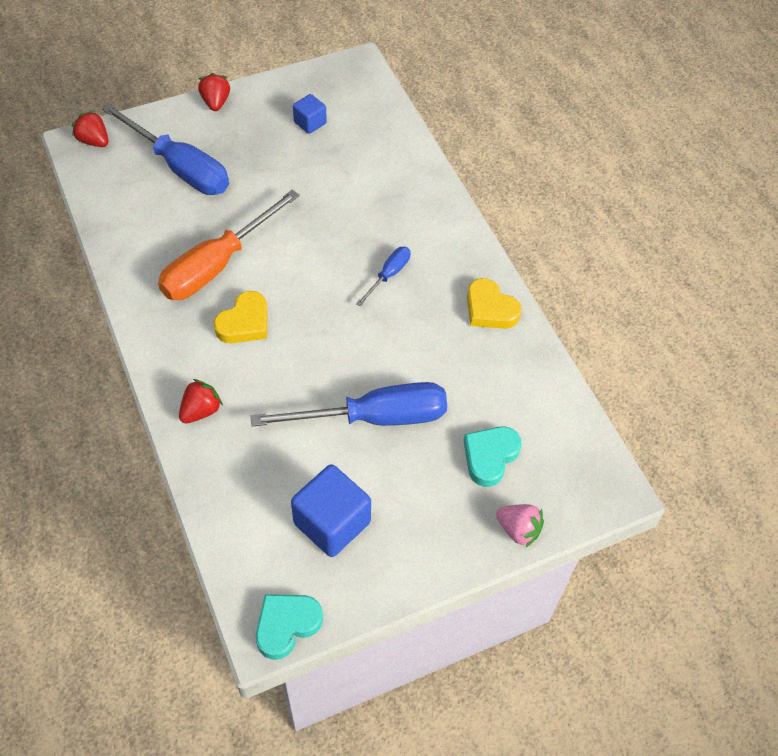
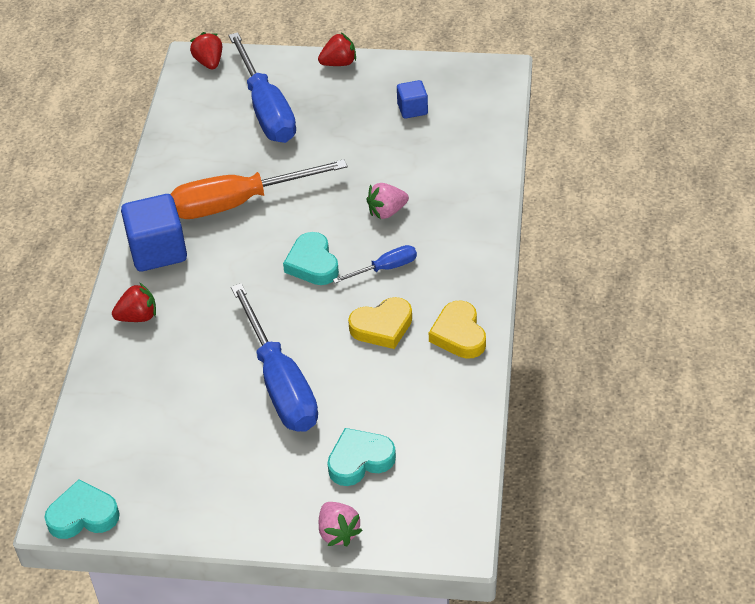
camera: 35 degrees right, 10 degrees down
red strawberry [198,73,230,111] -> red strawberry turned 45 degrees clockwise [318,33,356,66]
yellow heart [214,291,268,343] -> yellow heart moved to [348,297,412,349]
blue screwdriver [251,382,447,426] -> blue screwdriver turned 45 degrees clockwise [231,283,318,432]
blue cube [291,464,371,557] -> blue cube moved to [121,194,187,271]
none -> turquoise heart [283,232,339,285]
none -> pink strawberry [366,183,409,219]

